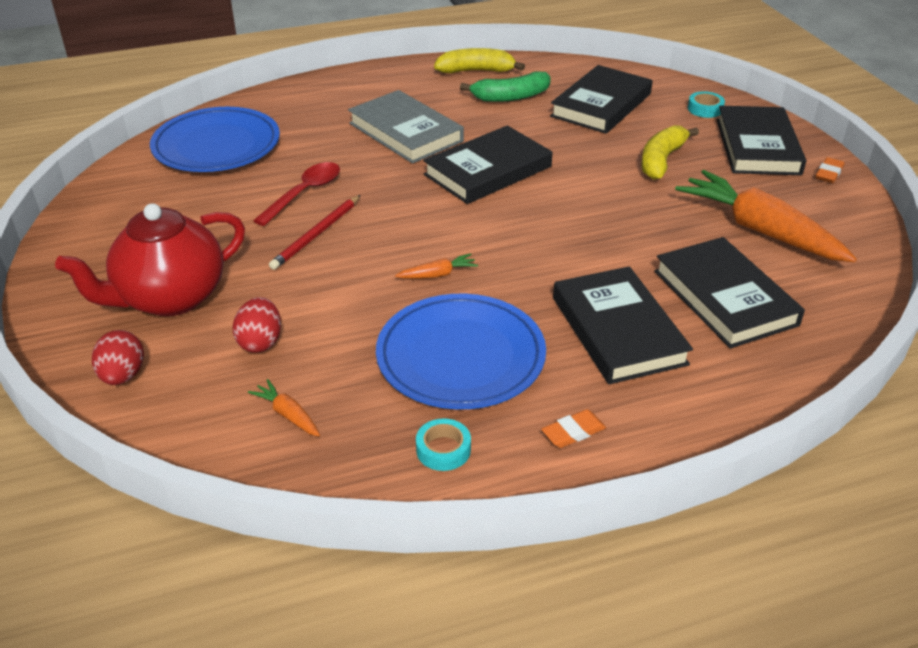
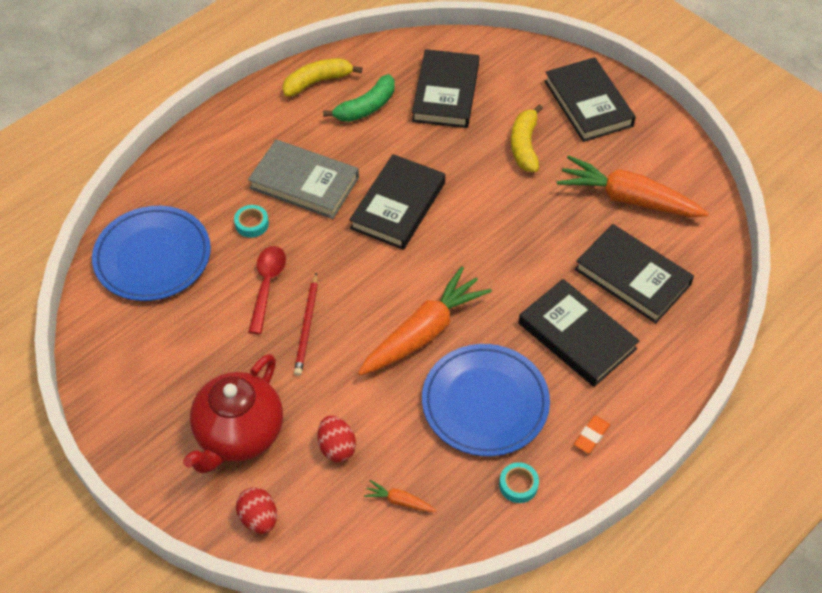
camera: 25 degrees left, 15 degrees up
orange carrot [395,253,478,279] -> orange carrot [358,266,492,375], size x2.43
turquoise tape [688,91,725,118] -> turquoise tape moved to [234,205,269,238]
orange eraser [815,157,844,183] -> none

